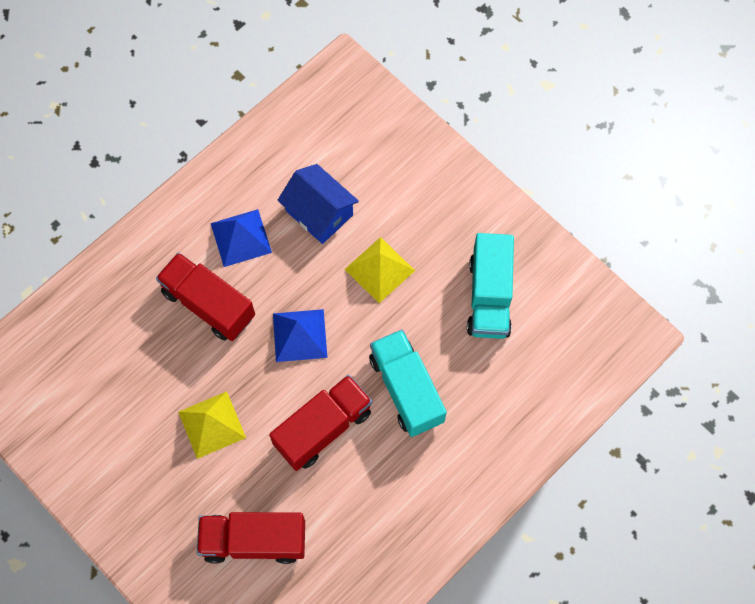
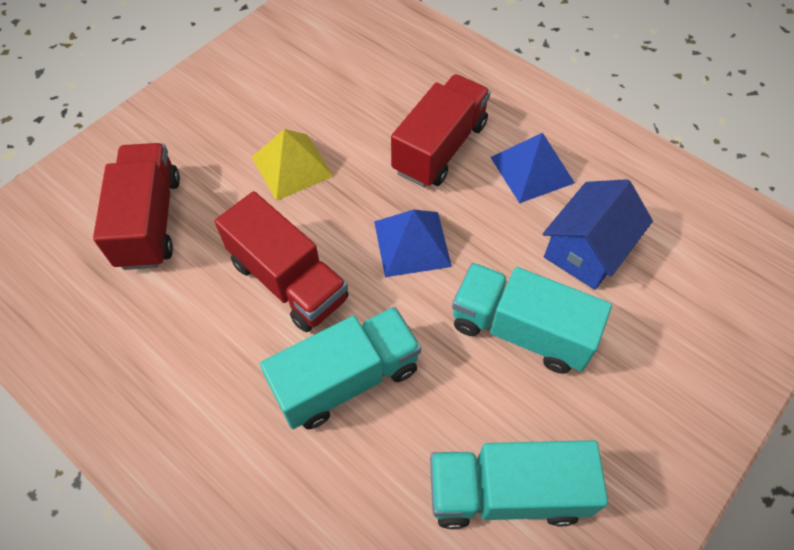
camera: 85 degrees right, 10 degrees down
yellow pyramid [345,237,415,303] -> turquoise truck [452,263,612,374]

